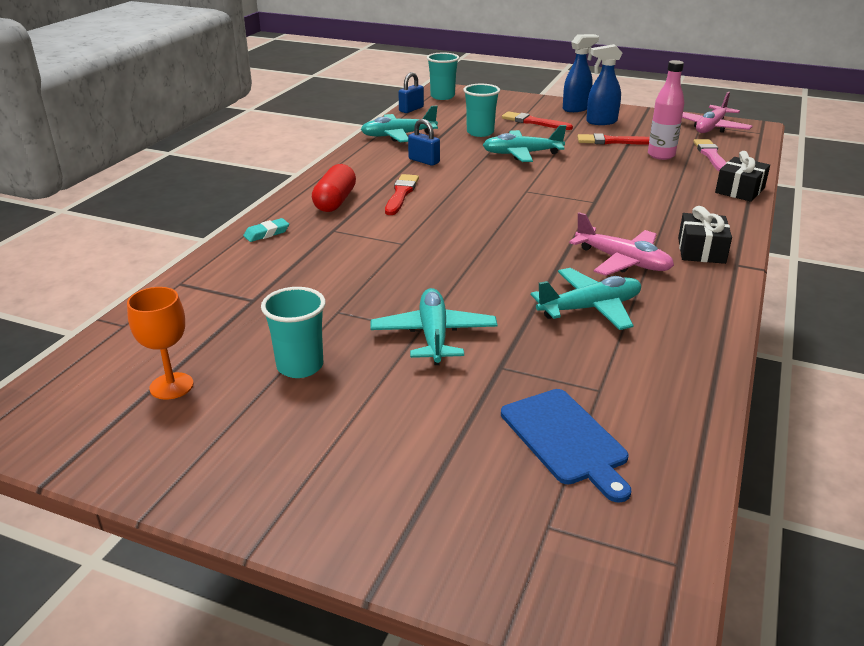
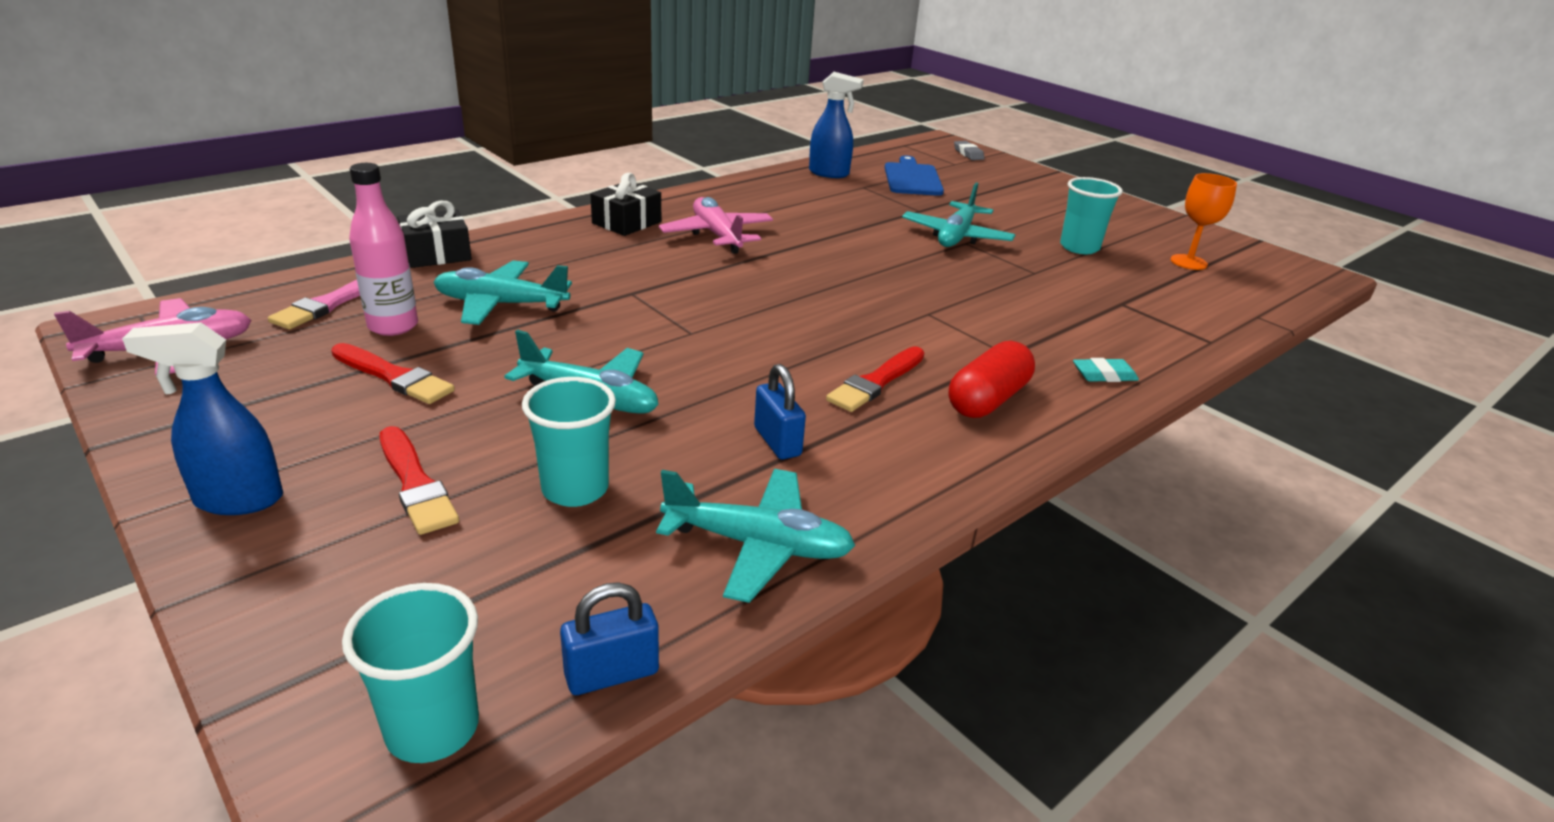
camera: 155 degrees left, 0 degrees up
turquoise plane [531,268,641,330] -> turquoise plane moved to [434,261,572,325]
blue spray bottle [586,44,622,125] -> blue spray bottle moved to [809,72,864,178]
none -> grey eraser [954,141,985,160]

